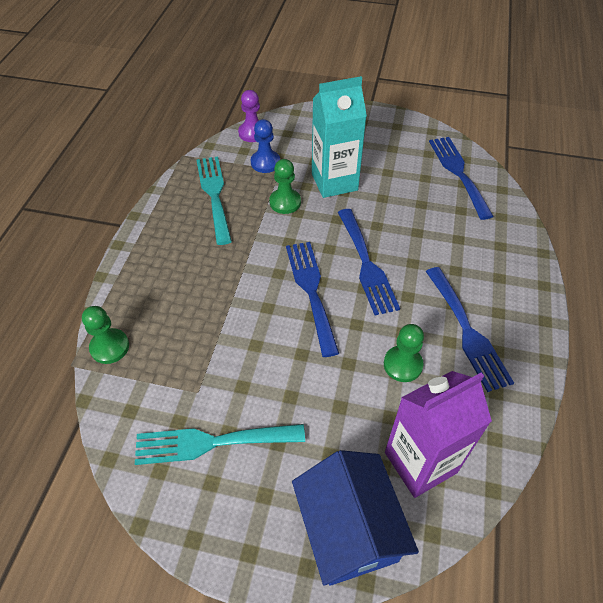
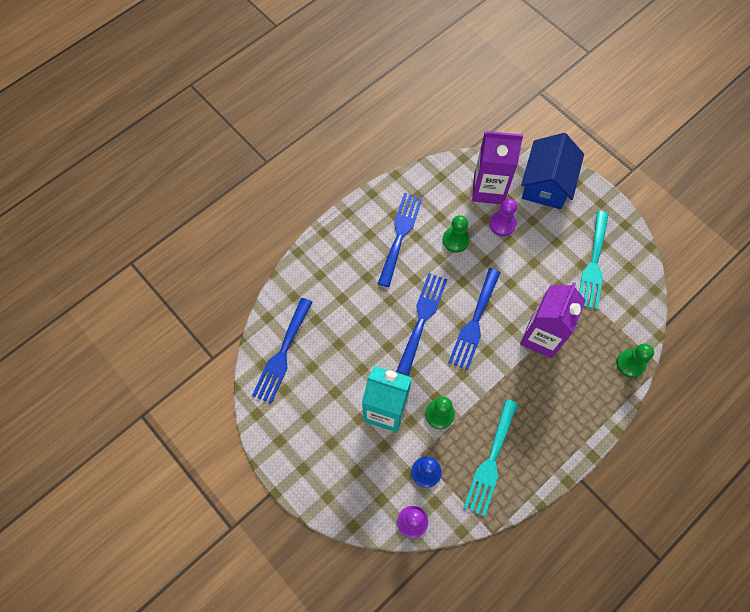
camera: 145 degrees left, 15 degrees up
turquoise fork [135,424,305,465] -> turquoise fork turned 75 degrees clockwise [579,211,609,310]
none -> purple pawn [489,199,517,236]
none -> purple carton [520,282,586,358]

